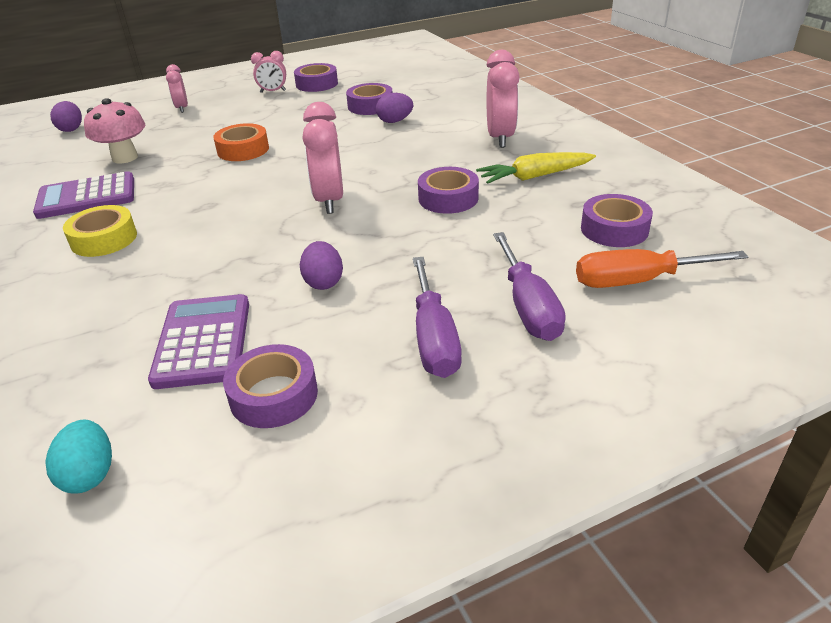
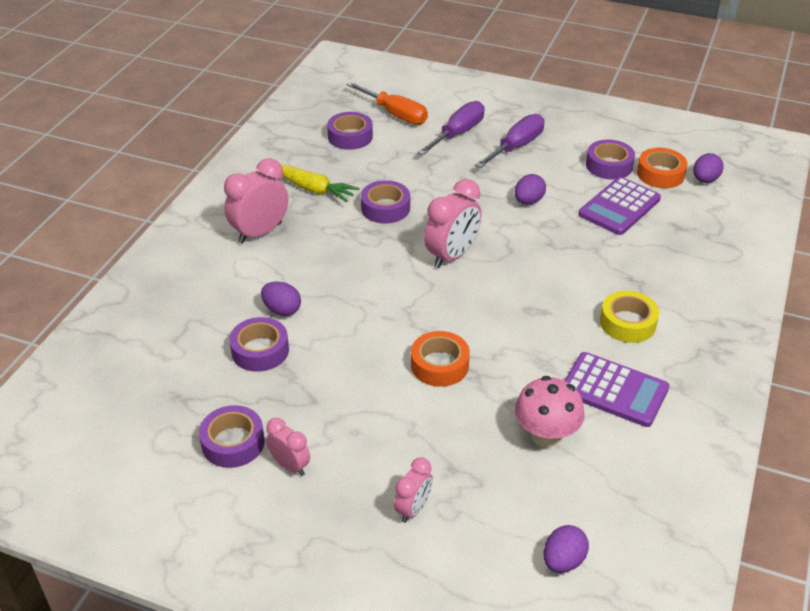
camera: 135 degrees left, 5 degrees up
turquoise egg [45,420,112,494] -> purple egg [693,153,724,183]
none -> orange tape [637,148,688,188]

